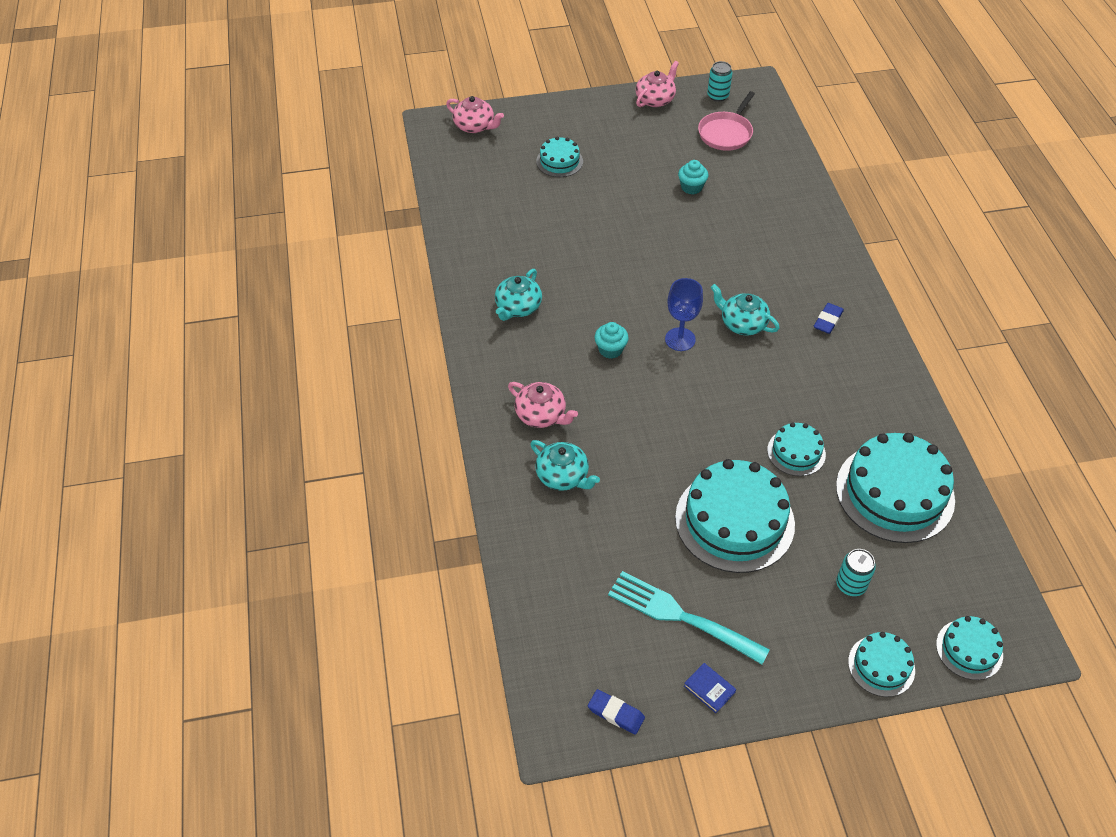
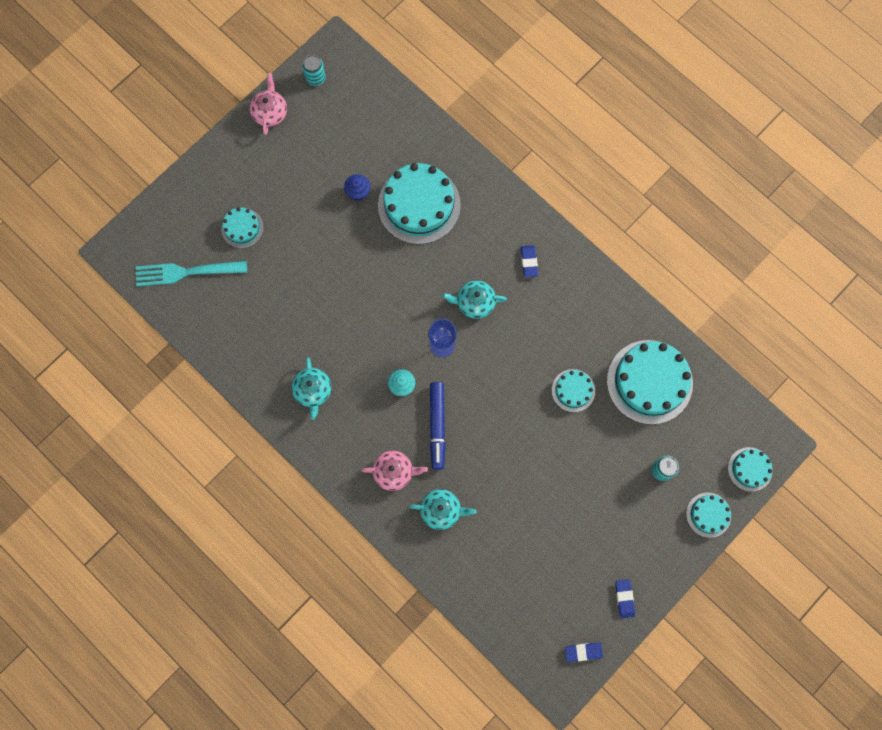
camera: 35 degrees left, 25 degrees up
pink teapot [446,96,504,133] -> none
turquoise fork [608,571,770,664] -> turquoise fork moved to [136,261,247,286]
turquoise cake [675,459,795,573] -> turquoise cake moved to [378,163,461,244]
turquoise cupcake [678,160,708,195] -> blue cupcake [344,174,371,201]
blue book [684,663,736,713] -> blue eraser [615,579,635,618]
pink pan [698,91,755,151] -> none
none -> blue marker [430,382,446,470]

